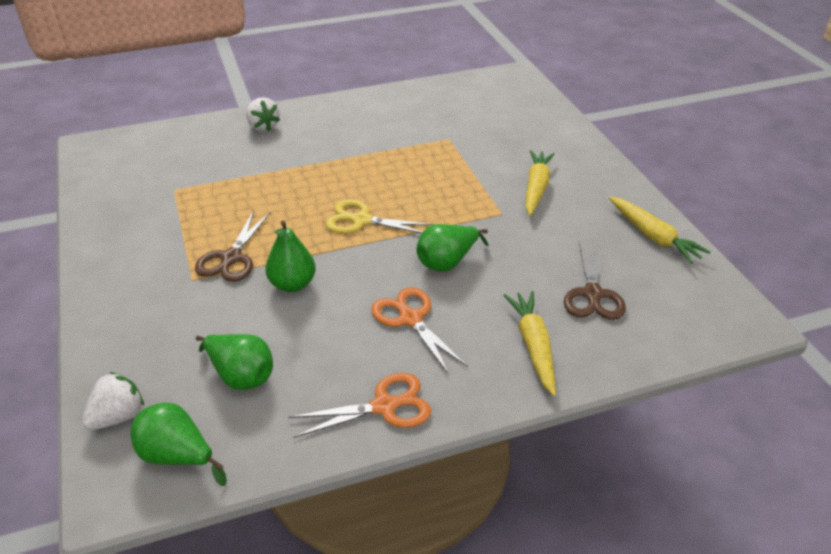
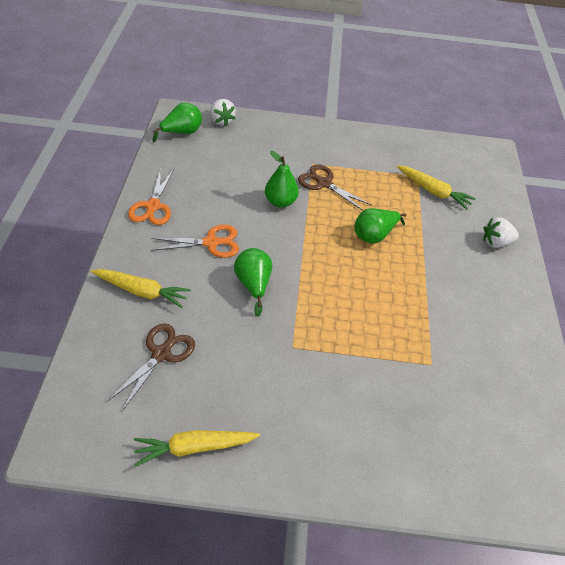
camera: 110 degrees right, 10 degrees up
green pear [196,334,273,390] -> green pear moved to [355,208,406,243]
yellow scissors [325,199,435,234] -> none
yellow carrot [525,150,555,216] -> yellow carrot moved to [397,165,476,210]
brown scissors [564,242,626,320] -> brown scissors turned 90 degrees clockwise [107,323,195,411]

